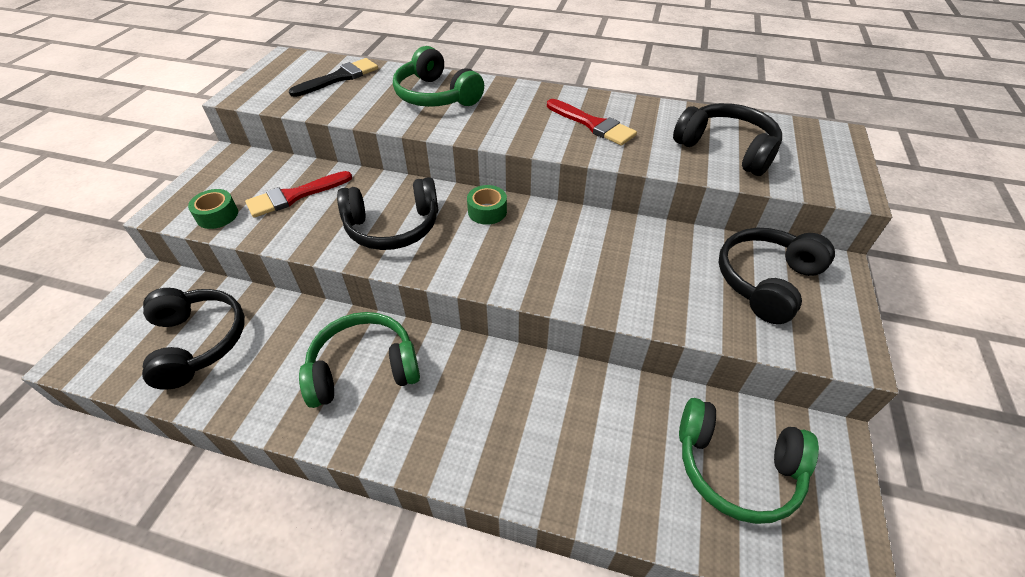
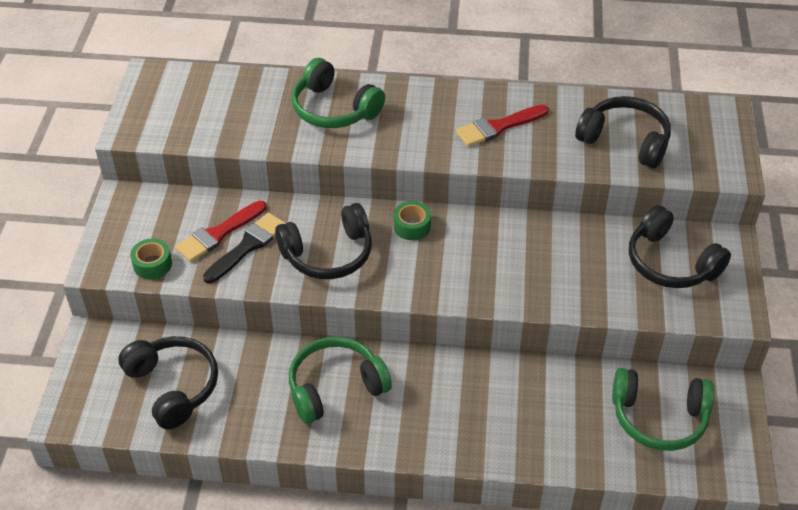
camera: 10 degrees left, 0 degrees up
black brush [289,58,378,97] -> black brush moved to [203,213,286,283]
red brush [547,99,637,146] -> red brush turned 120 degrees clockwise [456,105,549,147]
black headphones [718,228,835,324] -> black headphones turned 75 degrees counterclockwise [629,205,731,288]

